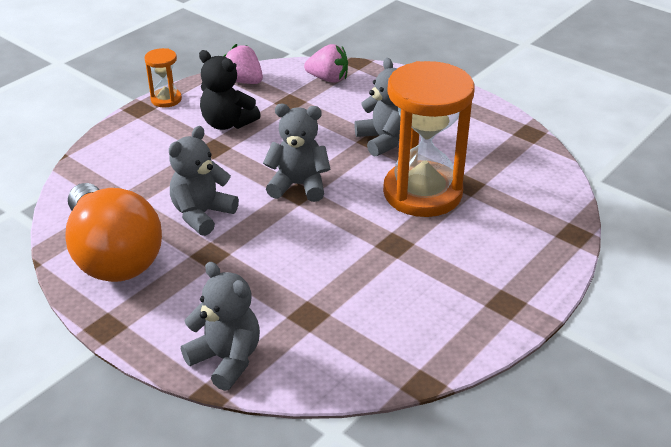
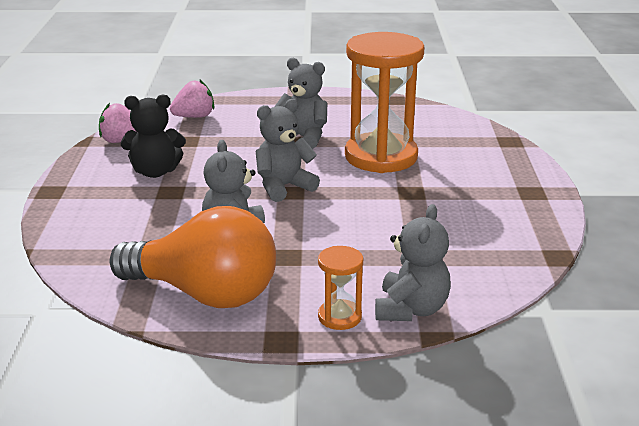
camera: 40 degrees left, 10 degrees down
orange hourglass [144,48,182,107] -> orange hourglass moved to [318,246,363,330]
grey teddy bear [181,262,260,391] -> grey teddy bear turned 105 degrees clockwise [375,204,451,321]

